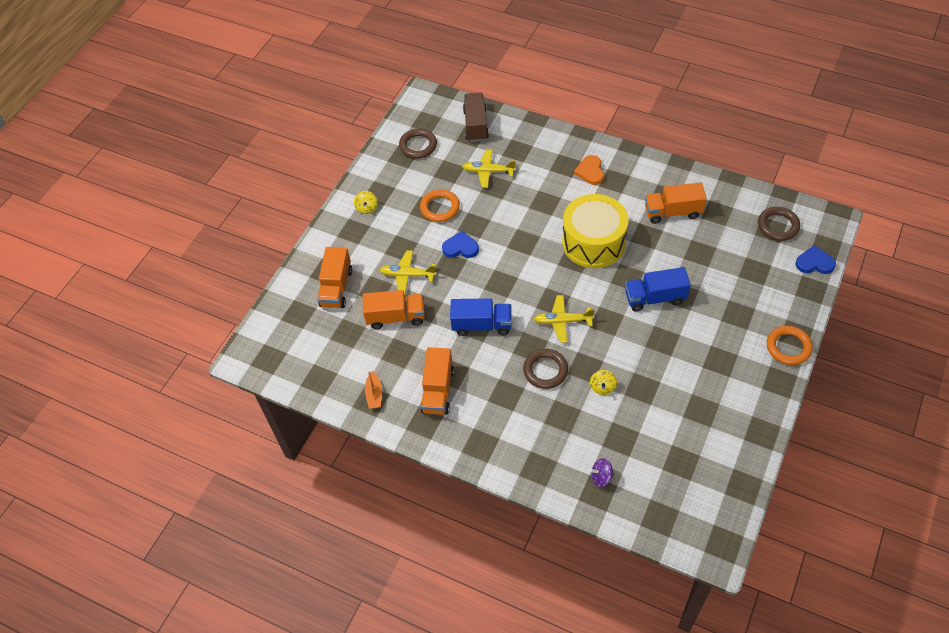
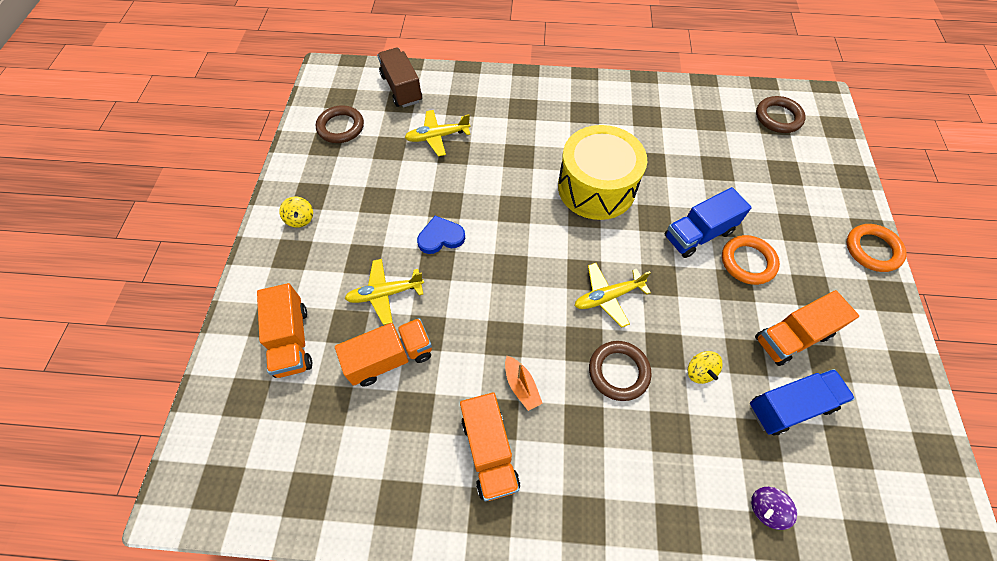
camera: 25 degrees left, 5 degrees up
orange boat [365,371,382,409] -> orange boat moved to [505,356,543,411]
orange ring [420,189,460,222] -> orange ring moved to [722,235,780,285]
blue truck [450,299,512,336] -> blue truck moved to [750,369,855,436]
orange heart [574,155,604,185] -> none
orange truck [645,182,707,224] -> orange truck moved to [755,290,859,366]
blue heart [795,245,836,274] -> none

